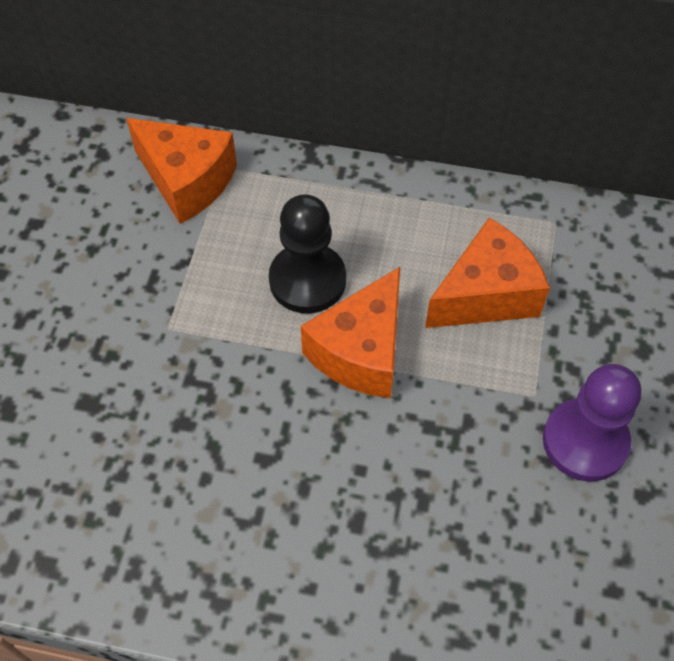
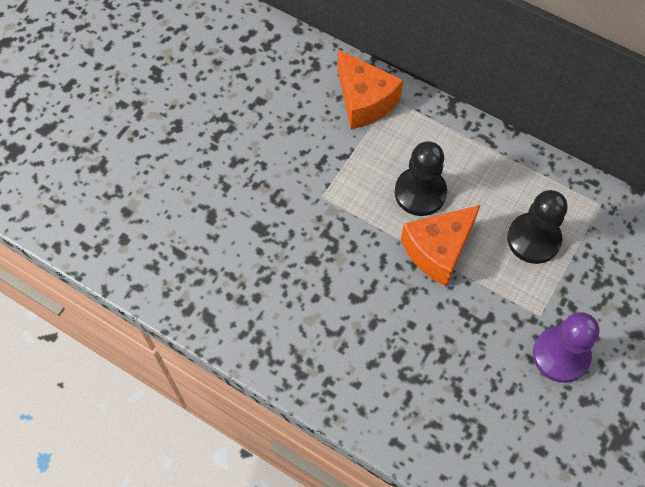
camera: 20 degrees right, 5 degrees up
orange cheese [425,218,550,328] -> black pawn [507,190,568,264]

